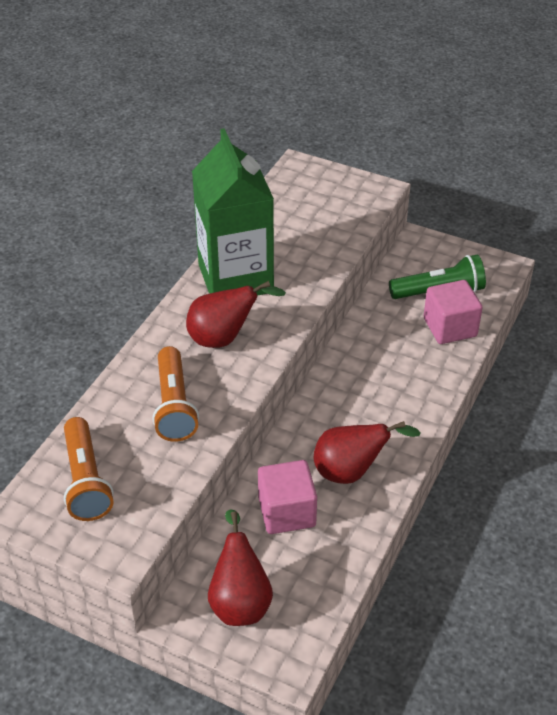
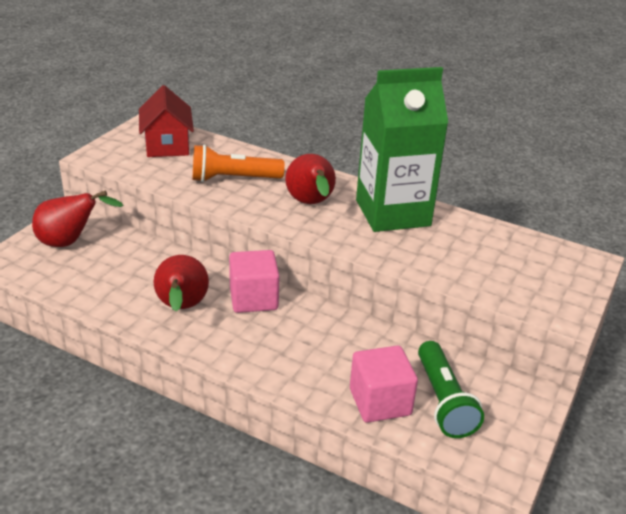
camera: 90 degrees right, 10 degrees down
orange flashlight [64,417,114,521] -> red house [139,85,194,157]
pink cube [258,460,317,534] -> pink cube moved to [229,250,280,313]

